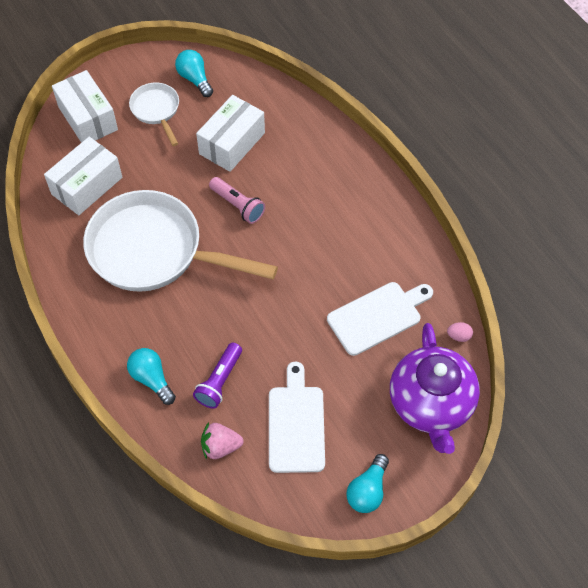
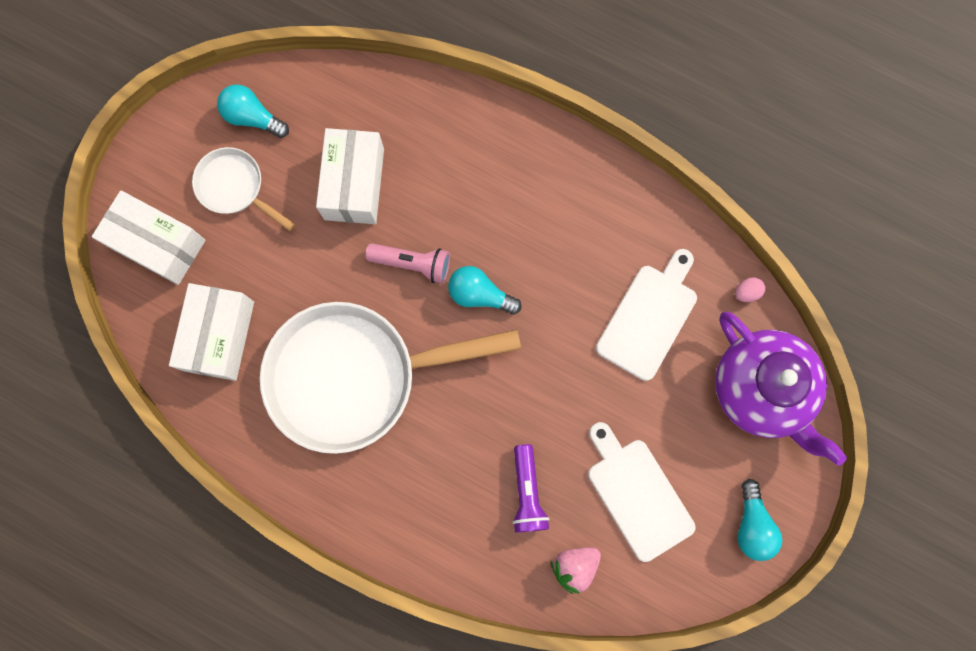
camera: 30 degrees left, 20 degrees up
turquoise light bulb [127,348,176,405] -> turquoise light bulb moved to [448,266,521,315]

